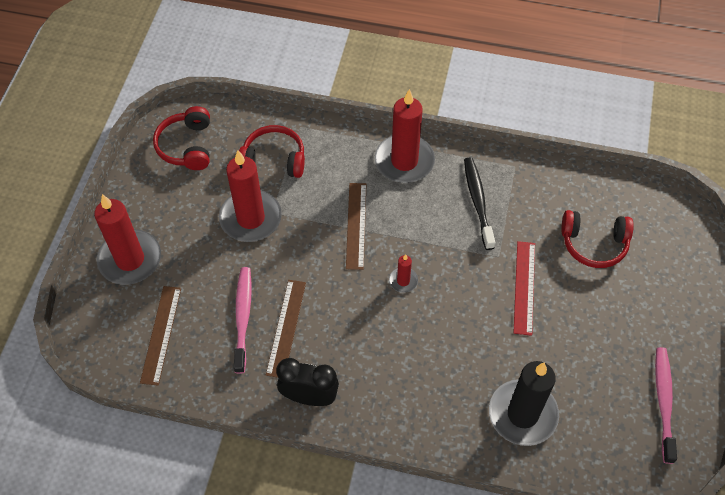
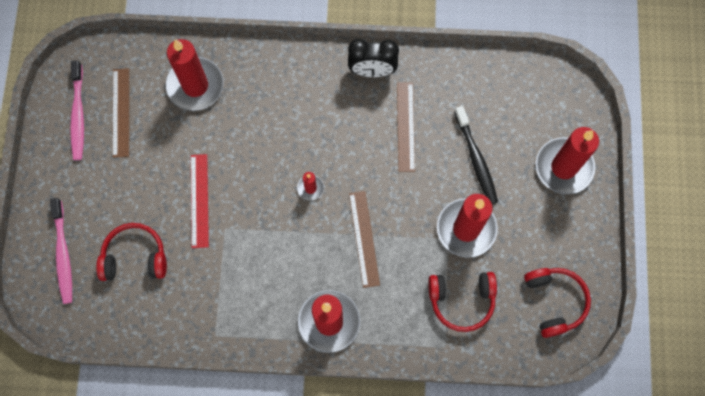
camera: 170 degrees right, 15 degrees up
brown ruler [140,286,181,386] -> brown ruler moved to [112,68,129,158]
pink toothbrush [234,267,252,374] -> pink toothbrush moved to [50,198,72,304]
black toothbrush [464,157,495,250] -> black toothbrush moved to [454,106,498,204]
black candle [489,361,559,446] -> red candle [166,39,224,111]

